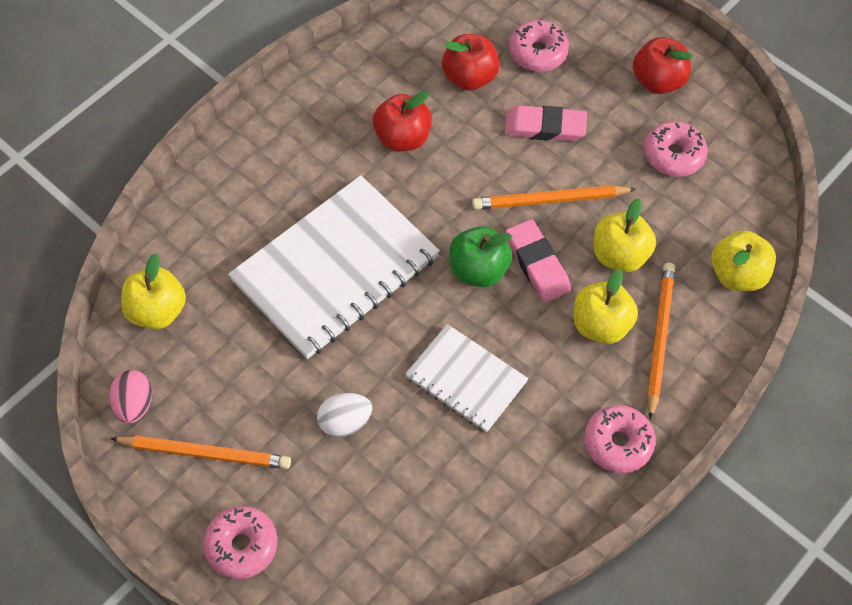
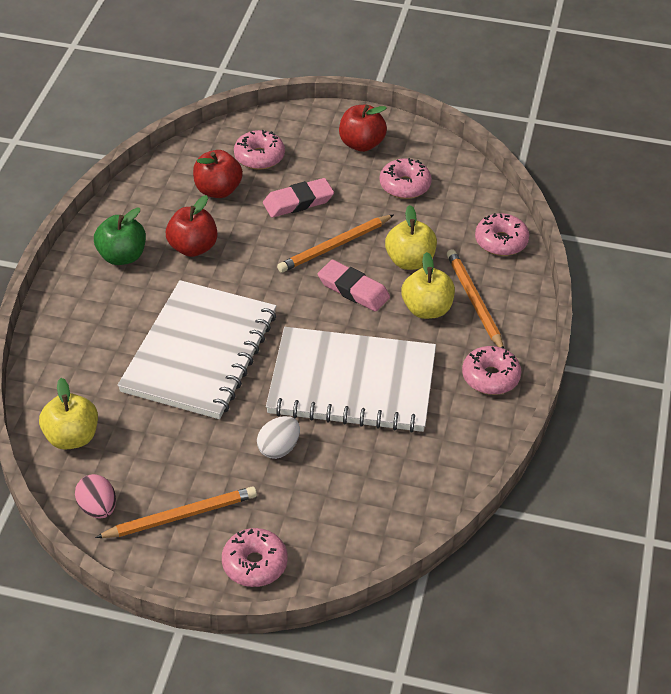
camera: 30 degrees left, 15 degrees down
white notebook [405,324,528,432] -> white notebook [266,327,436,433], size x1.80
green apple [450,226,512,287] -> green apple moved to [94,208,146,265]
yellow apple [711,230,776,291] -> pink donut [475,213,529,256]

